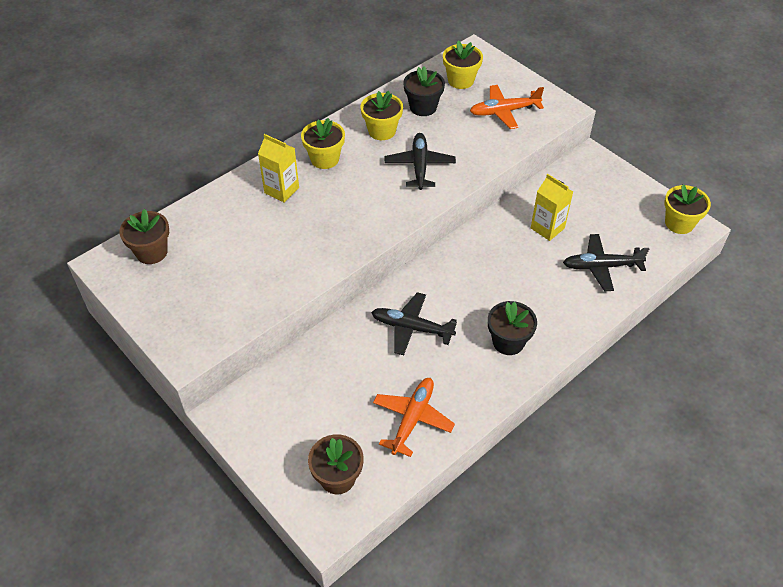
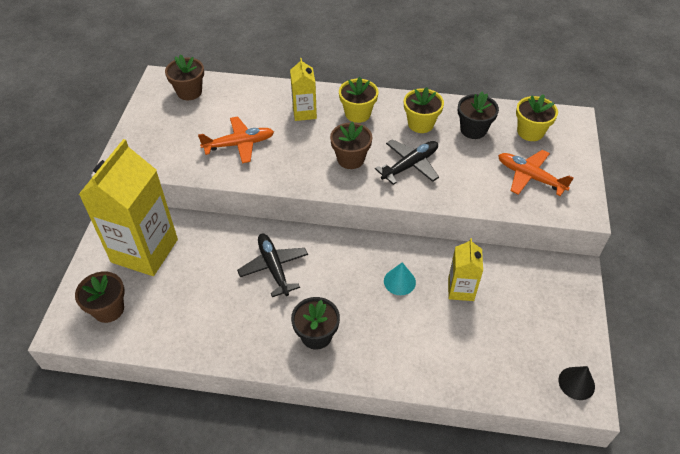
camera: 50 degrees right, 0 degrees up
orange plane [373,378,455,457] -> orange plane moved to [198,116,274,164]
black plane [563,234,649,291] -> none
yellow flower pot [664,185,711,234] -> black cone [559,366,595,400]
none -> yellow carton [78,139,178,276]
none -> brown flower pot [330,122,373,169]
none -> turquoise cone [384,262,416,295]

